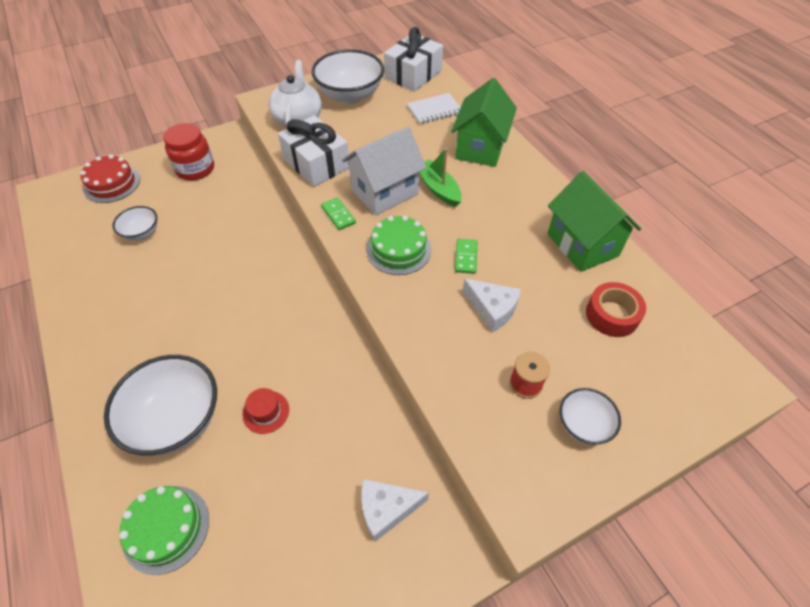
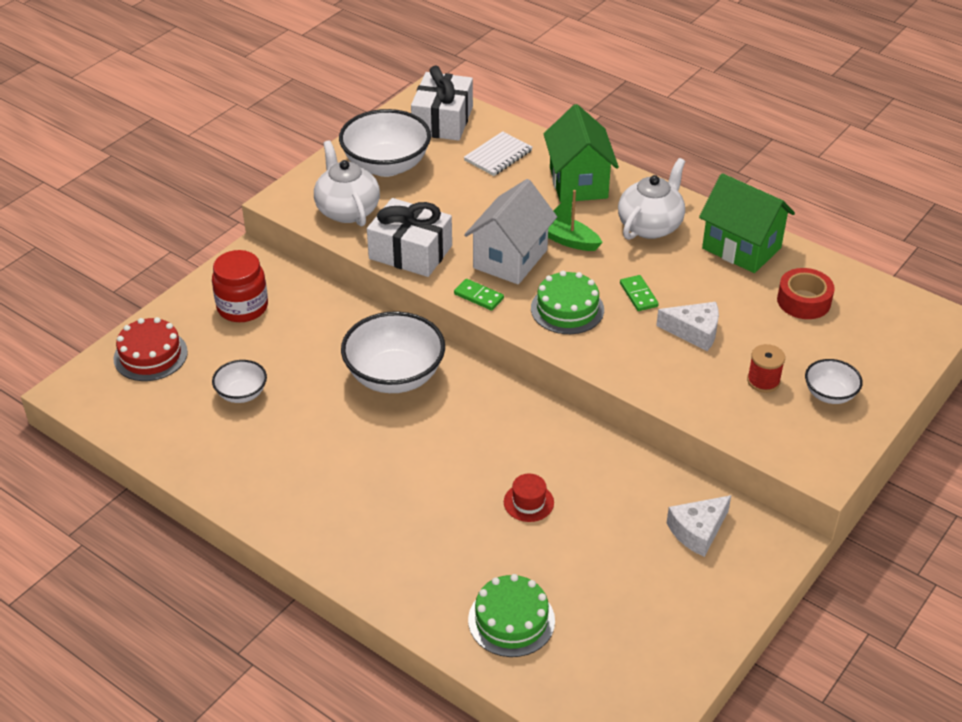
camera: 25 degrees left, 10 degrees down
white bowl [104,355,217,455] -> white bowl moved to [341,311,445,393]
none -> white teapot [618,158,685,240]

